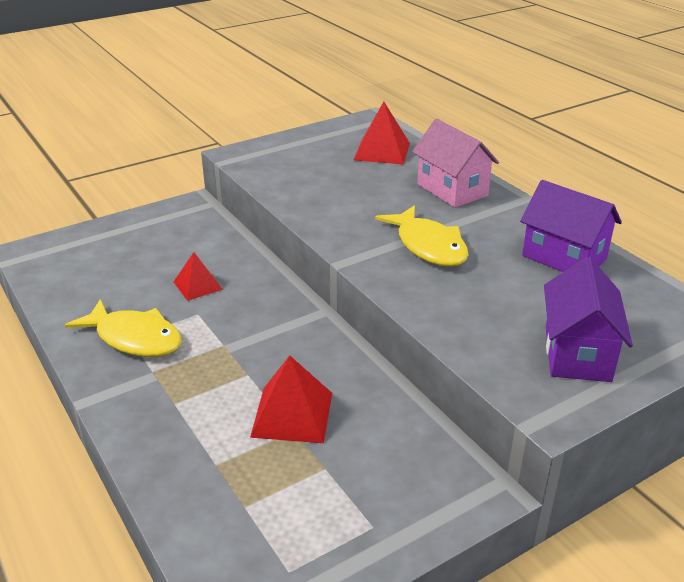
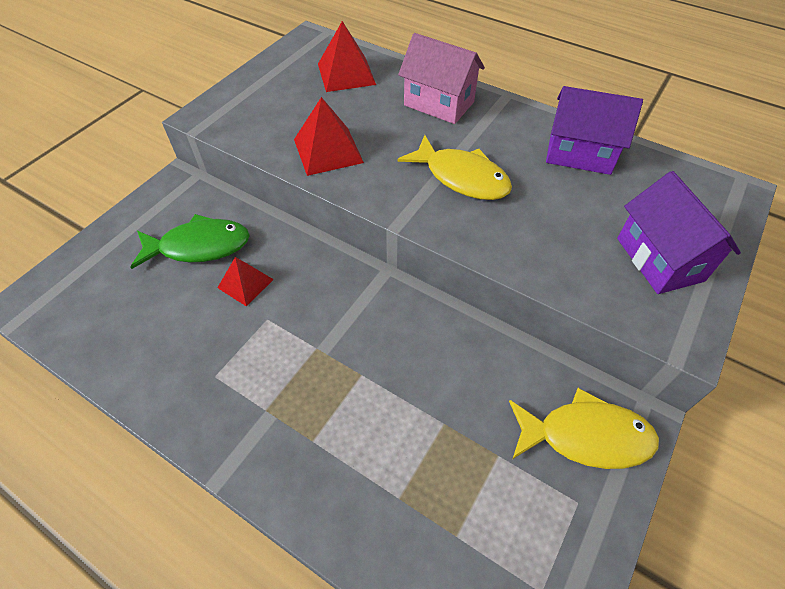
camera: 25 degrees left, 20 degrees up
yellow fish [65,299,181,357] -> yellow fish moved to [509,388,659,469]
red pyramid [250,355,332,443] -> red pyramid moved to [294,97,364,176]
none -> green fish [131,214,250,269]

